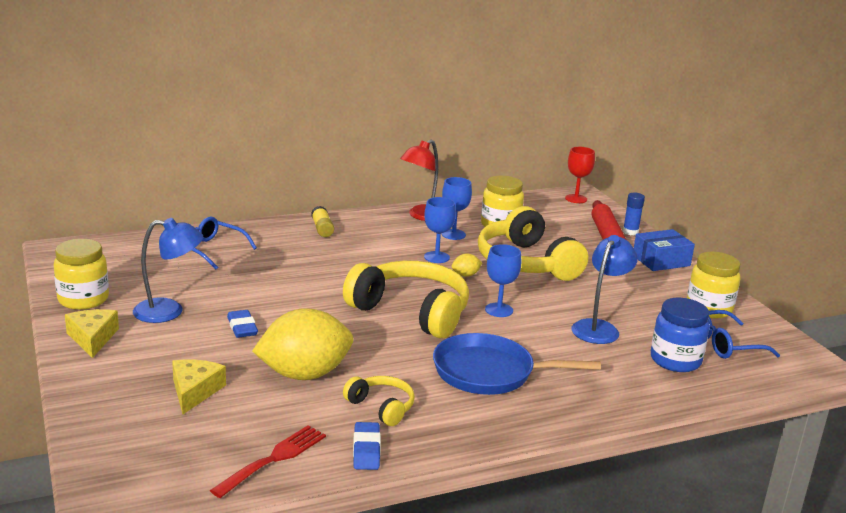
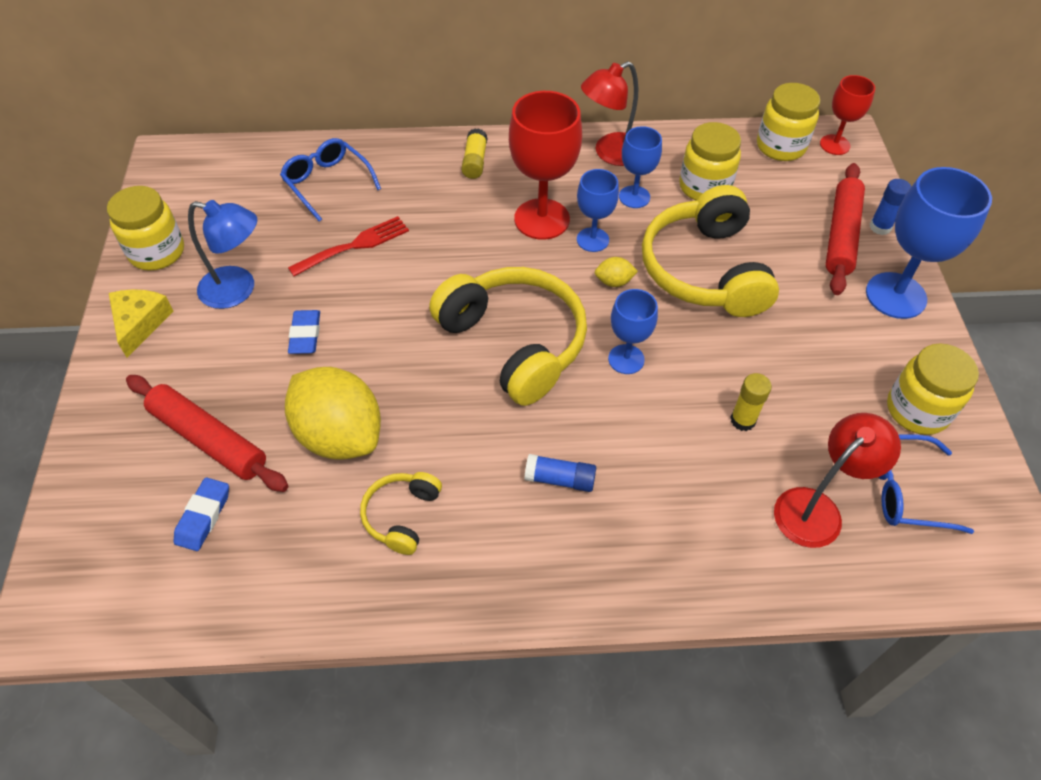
camera: 20 degrees right, 30 degrees up
yellow cheese [172,360,226,414] -> red rolling pin [126,375,288,492]
red fork [210,425,326,498] -> red fork moved to [288,216,409,276]
yellow lemon [252,308,353,380] -> yellow lemon turned 45 degrees clockwise [285,367,381,460]
yellow headphones [343,376,415,426] -> yellow headphones turned 135 degrees counterclockwise [360,472,442,555]
blue eraser [353,422,381,470] -> blue eraser moved to [174,478,229,551]
blue pan [433,333,601,395] -> blue glue stick [524,454,596,492]
blue lamp [572,235,638,344] -> yellow glue stick [730,373,772,431]
blue box [634,229,695,271] -> blue goblet [866,167,992,319]
blue jar [651,298,710,372] -> red lamp [774,413,901,548]
none -> red goblet [509,91,582,240]
none -> yellow jar [757,83,820,161]

